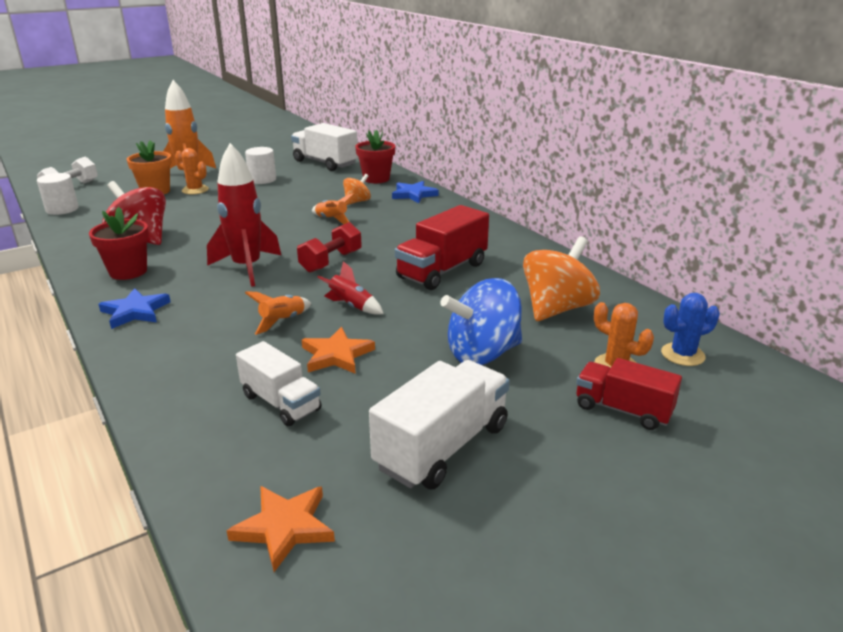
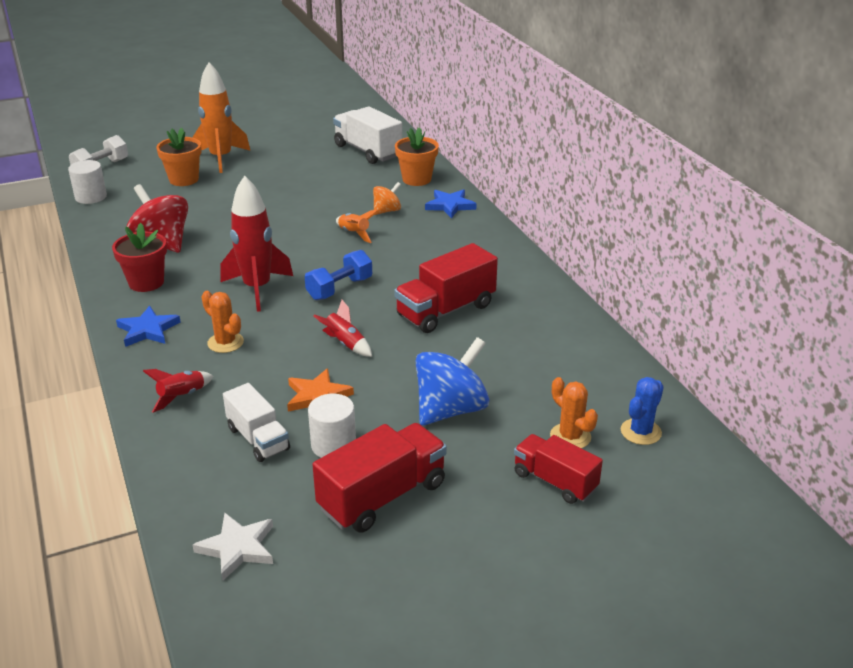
camera: 10 degrees right, 5 degrees up
orange cactus [175,148,209,194] -> orange cactus moved to [202,291,244,353]
orange star [227,486,335,572] -> white star [193,513,273,581]
white cylinder [245,147,276,184] -> white cylinder moved to [308,394,356,458]
orange rocket [245,292,311,335] -> none
red dumbbell [297,222,362,273] -> blue dumbbell [305,250,372,300]
red flower pot [355,130,395,183] -> orange flower pot [395,127,439,186]
white truck [369,360,510,489] -> red truck [313,423,447,532]
blue spinning top [440,278,522,365] -> blue spinning top turned 150 degrees clockwise [416,337,489,426]
orange spinning top [523,236,600,321] -> none
blue cactus [661,293,720,366] -> blue cactus turned 45 degrees counterclockwise [621,377,664,445]
none -> red rocket [143,369,213,412]

